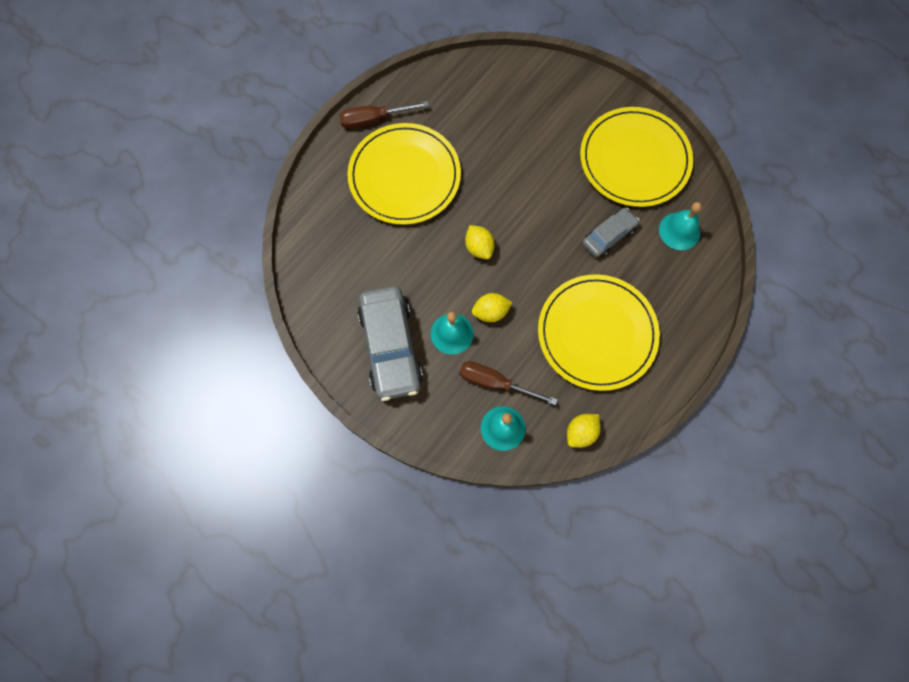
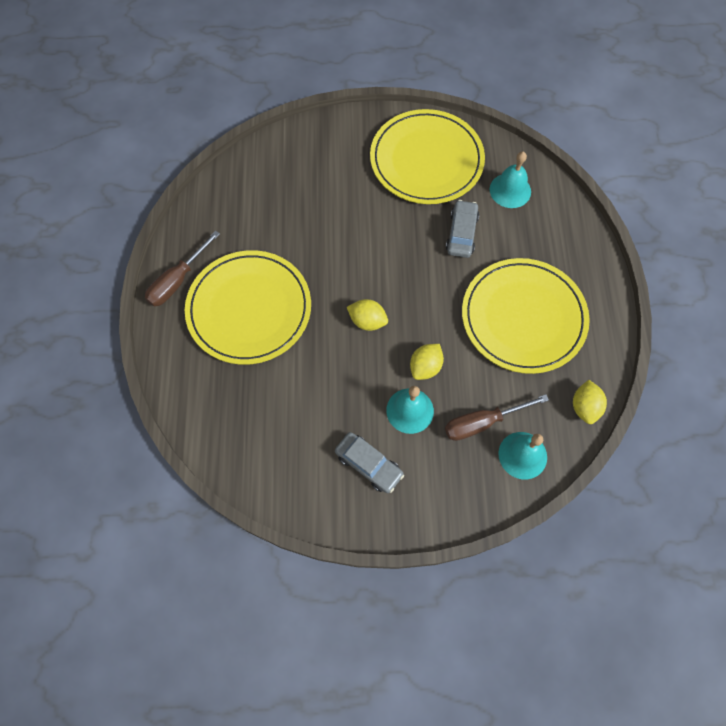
camera: 40 degrees left, 5 degrees down
grey car [358,286,423,401] -> grey car [335,432,404,493], size x0.56

